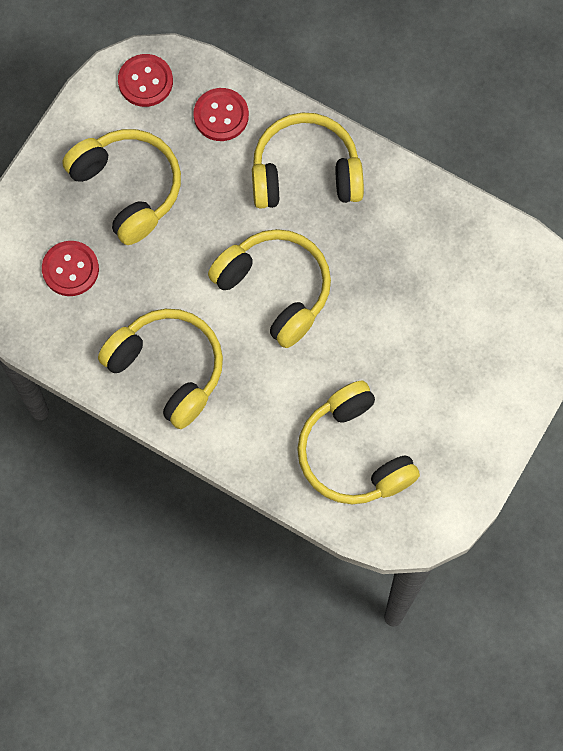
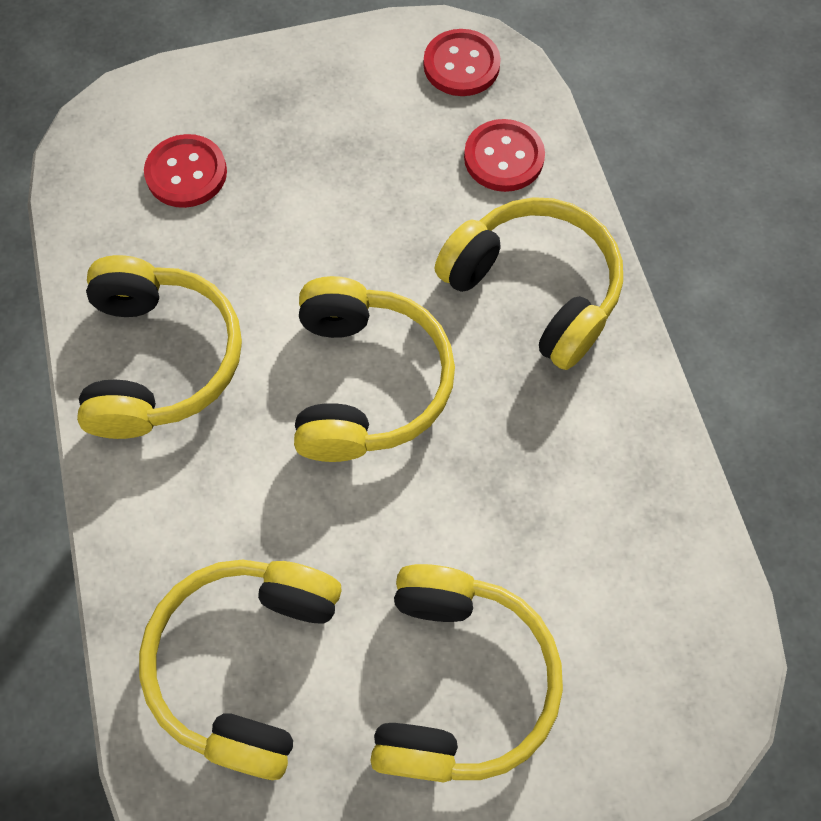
camera: 45 degrees right, 5 degrees down
yellow headphones [62,129,181,245] -> yellow headphones moved to [371,564,563,782]

